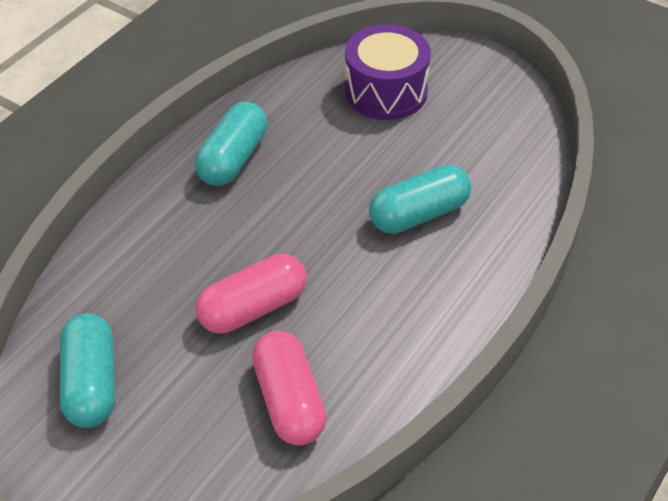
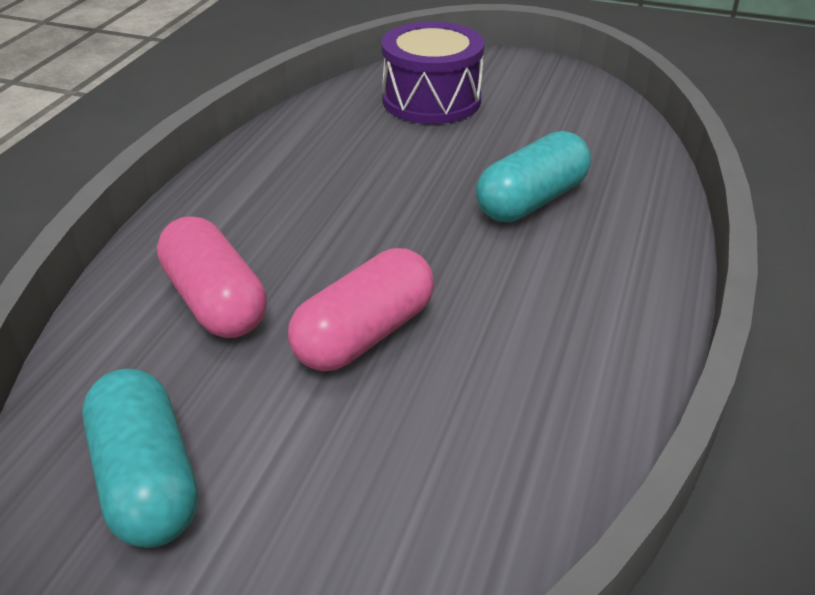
camera: 15 degrees left, 10 degrees down
turquoise capsule [195,101,267,186] -> none
pink capsule [252,331,327,445] -> pink capsule moved to [157,216,267,338]

